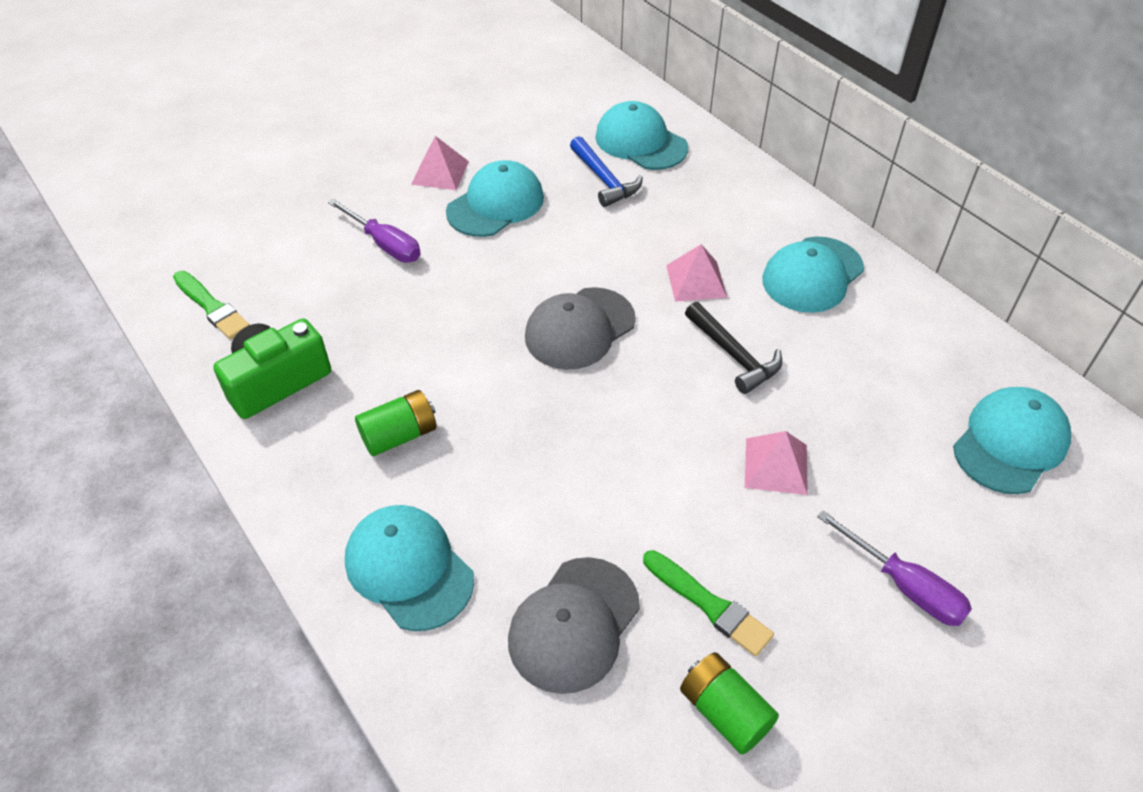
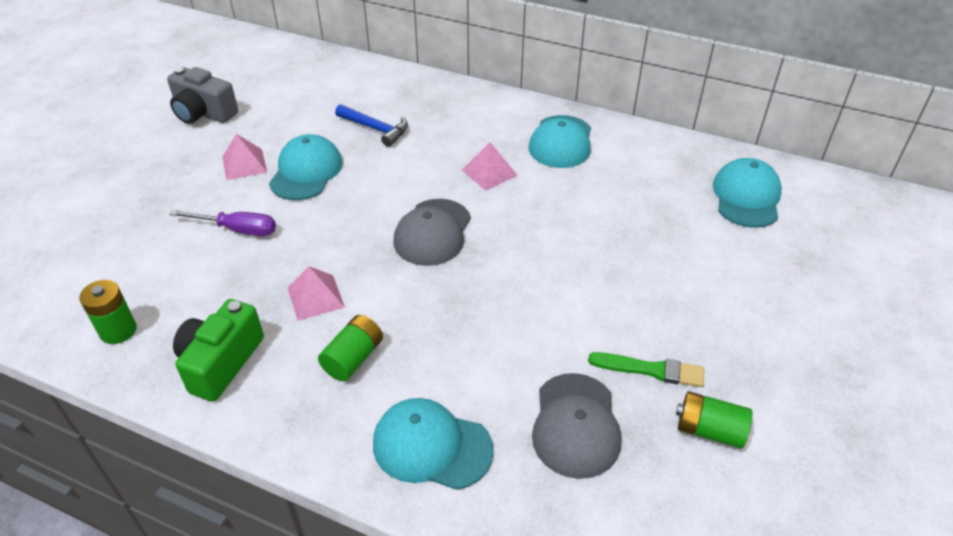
camera: 30 degrees left, 5 degrees down
green brush [173,271,250,339] -> green battery [80,280,137,344]
turquoise cap [595,101,688,170] -> none
black hammer [685,302,782,394] -> none
pink pyramid [745,431,808,495] -> pink pyramid moved to [288,266,345,321]
purple screwdriver [817,510,972,626] -> none
none -> grey camera [167,67,238,124]

